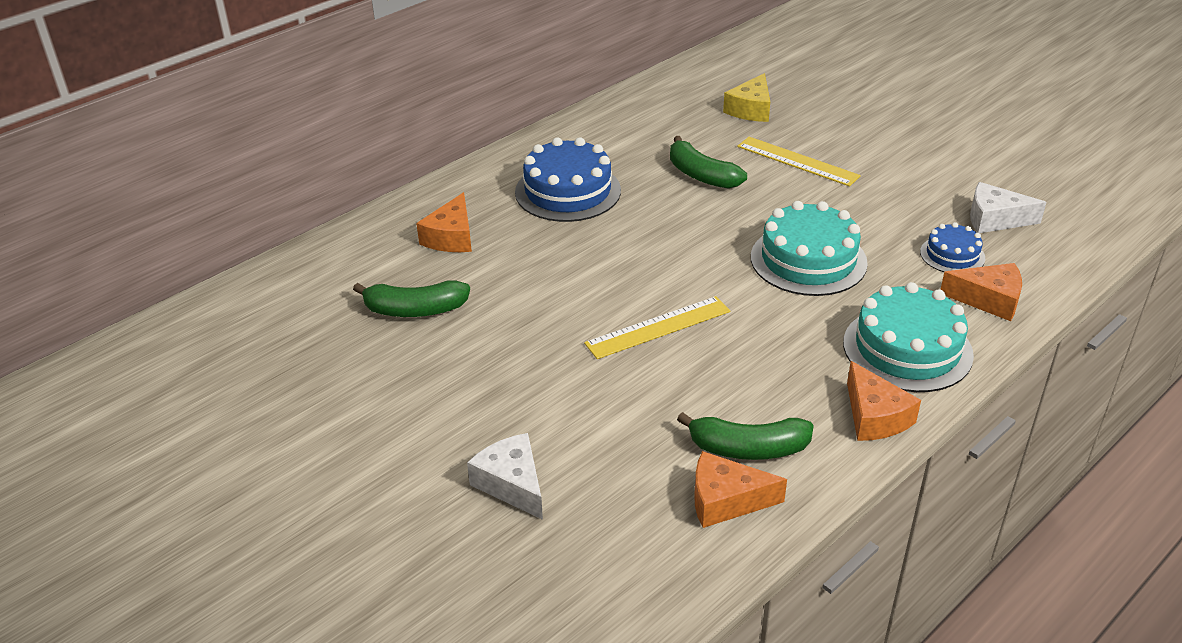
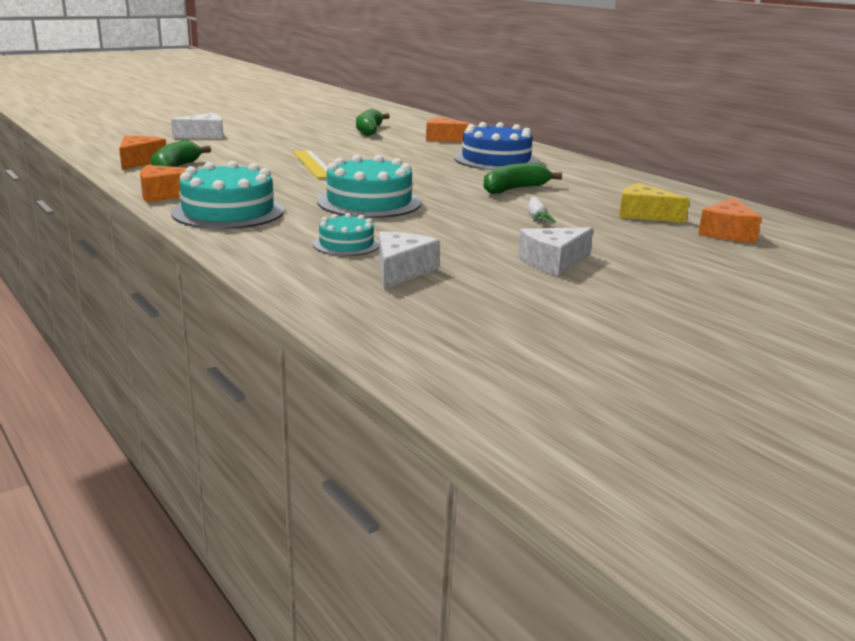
camera: 95 degrees right, 15 degrees down
yellow ruler [737,137,861,186] -> white carrot [528,197,556,223]
blue cake [920,222,985,272] -> turquoise cake [313,213,379,256]
orange cheese [940,263,1022,321] -> orange cheese moved to [698,197,762,242]
none -> white cheese [518,227,593,276]

